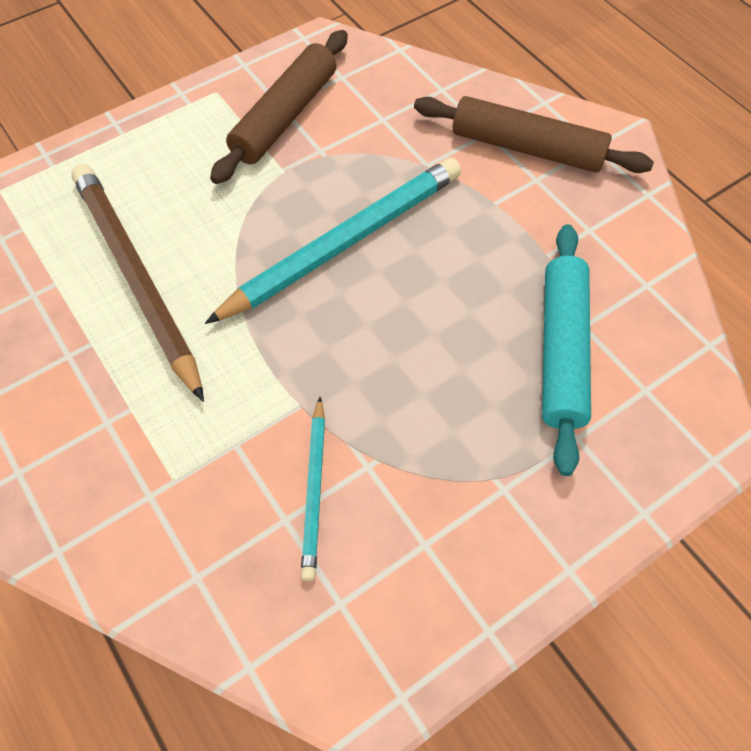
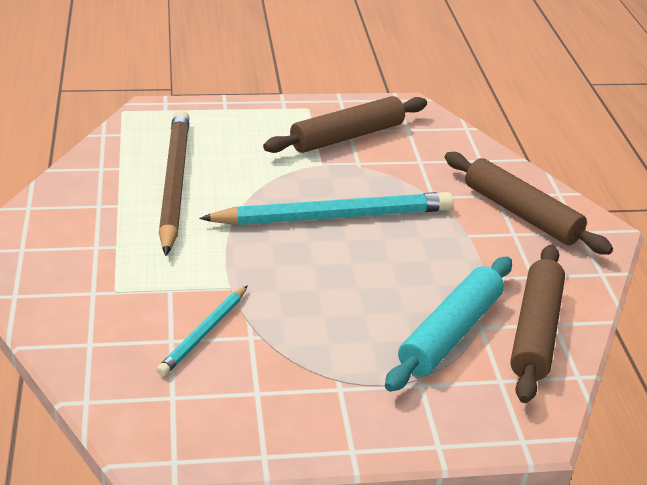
camera: 25 degrees right, 25 degrees down
none -> brown rolling pin [510,245,565,403]

